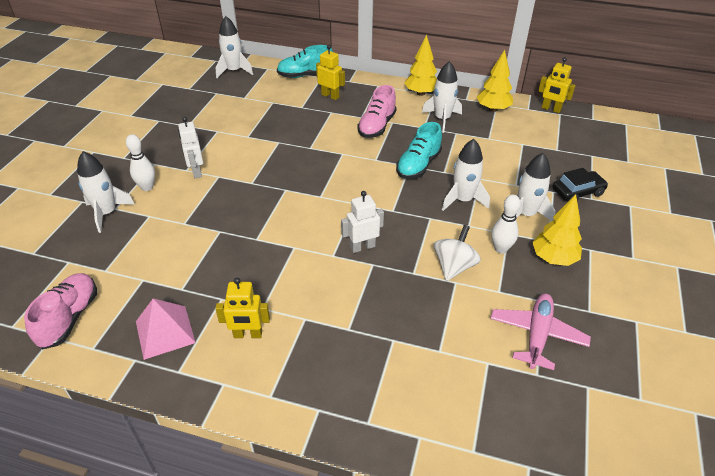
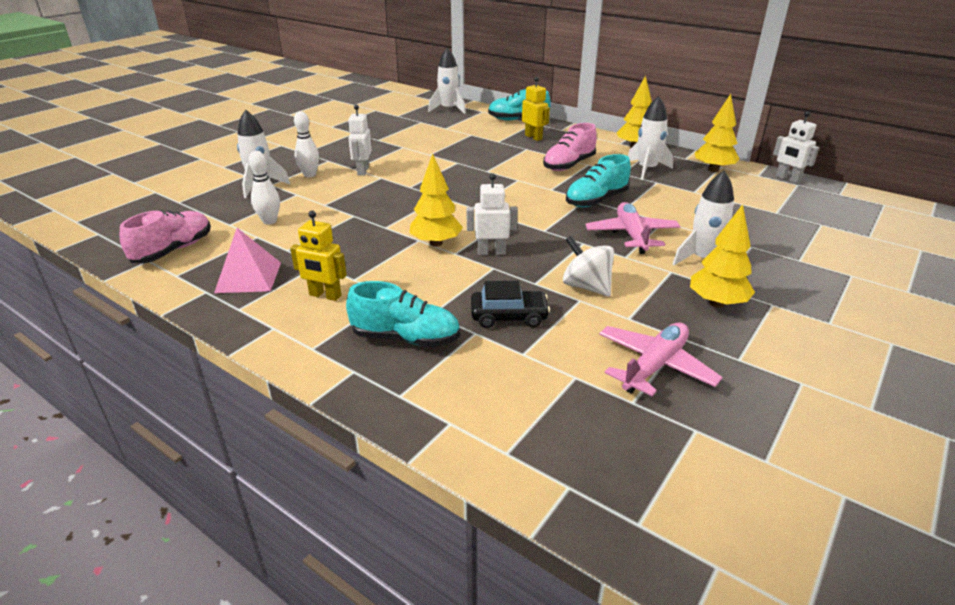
camera: 20 degrees right, 10 degrees down
white spinning top [434,225,481,281] -> white spinning top turned 90 degrees counterclockwise [563,235,614,297]
white rocket [442,139,490,211] -> pink plane [585,202,681,254]
white bowling pin [491,195,521,254] -> white bowling pin moved to [248,151,280,225]
yellow robot [538,57,576,113] -> white robot [773,111,819,184]
black car [553,168,608,201] -> black car moved to [471,281,550,328]
none -> turquoise shoe [346,281,460,347]
none -> yellow tree [410,154,463,247]

